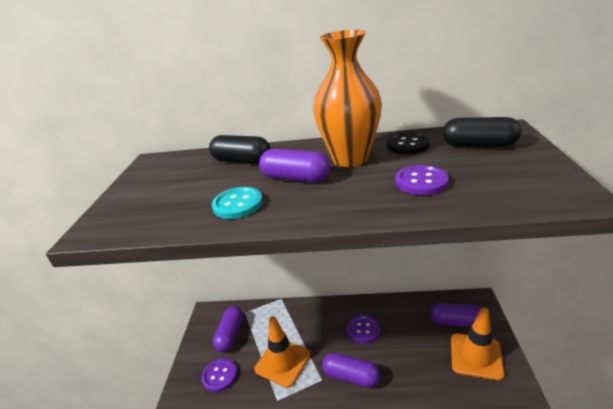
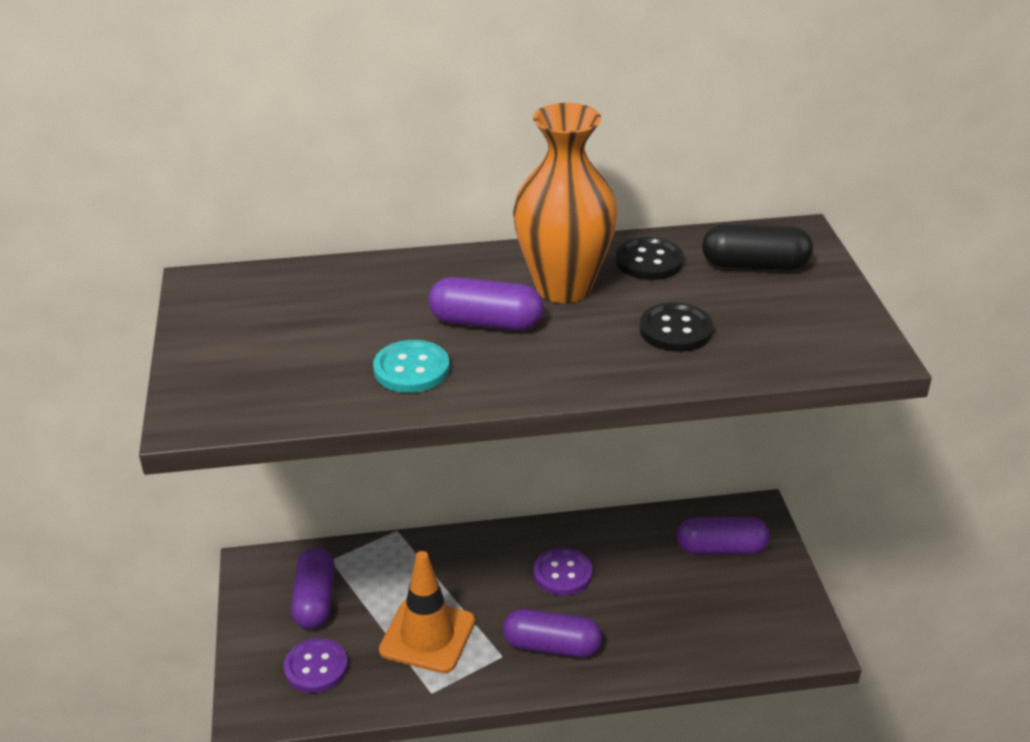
camera: 15 degrees left, 5 degrees up
black capsule [209,135,271,164] -> none
purple button [395,165,449,195] -> black button [639,302,713,352]
orange traffic cone [451,307,504,381] -> none

